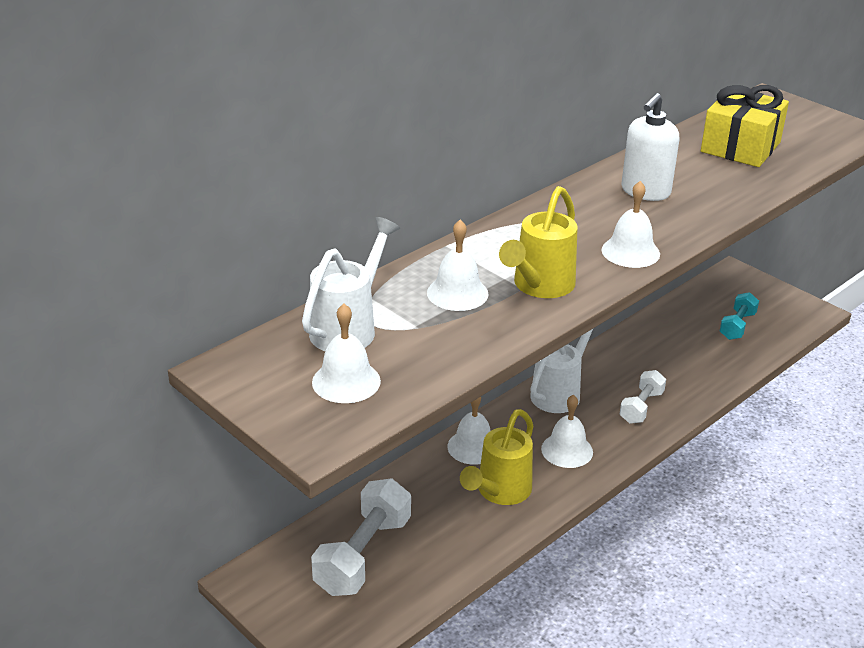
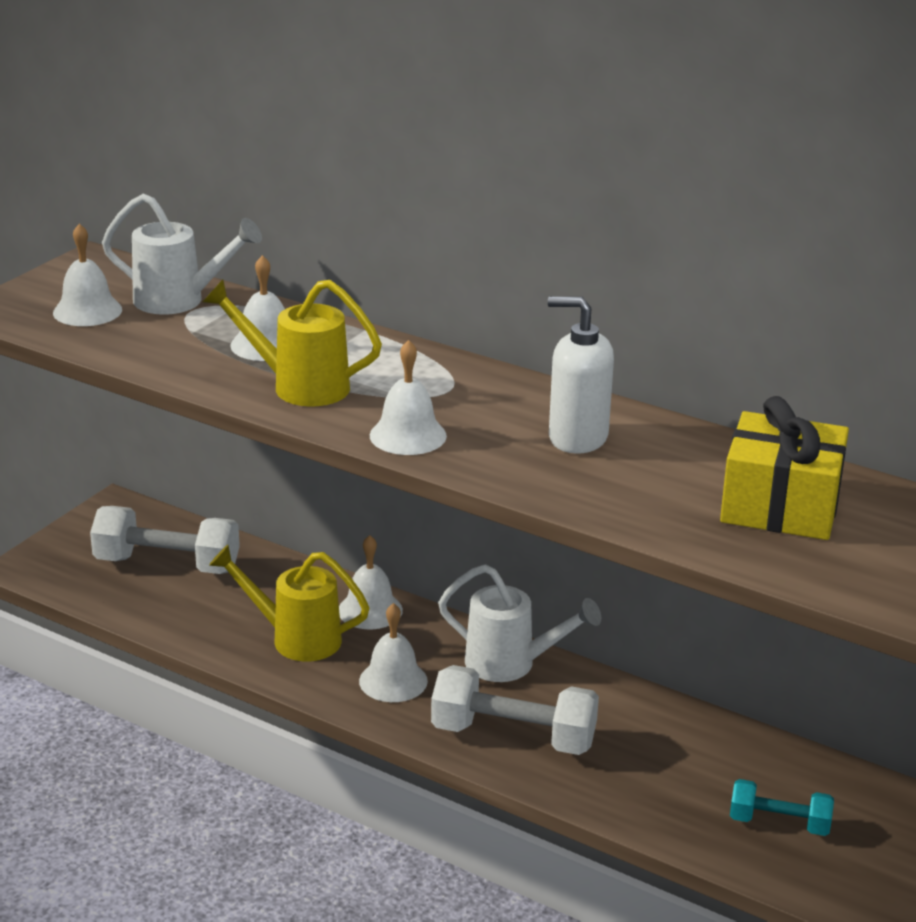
camera: 75 degrees right, 5 degrees down
white dumbbell [620,370,666,424] -> white dumbbell [431,665,599,755], size x1.70

